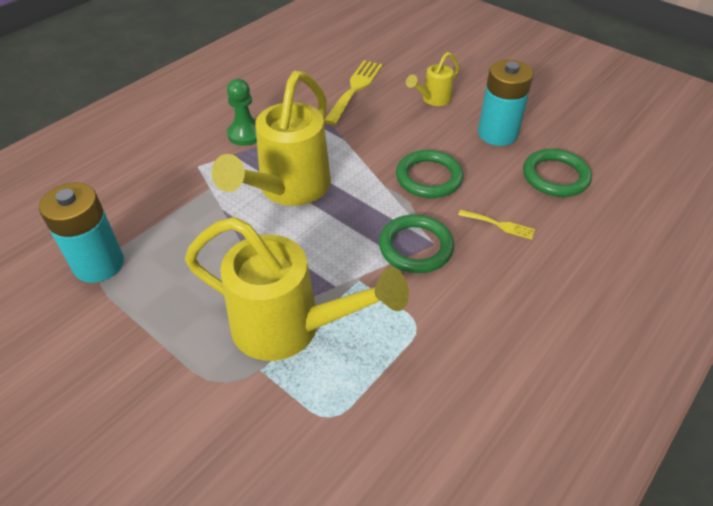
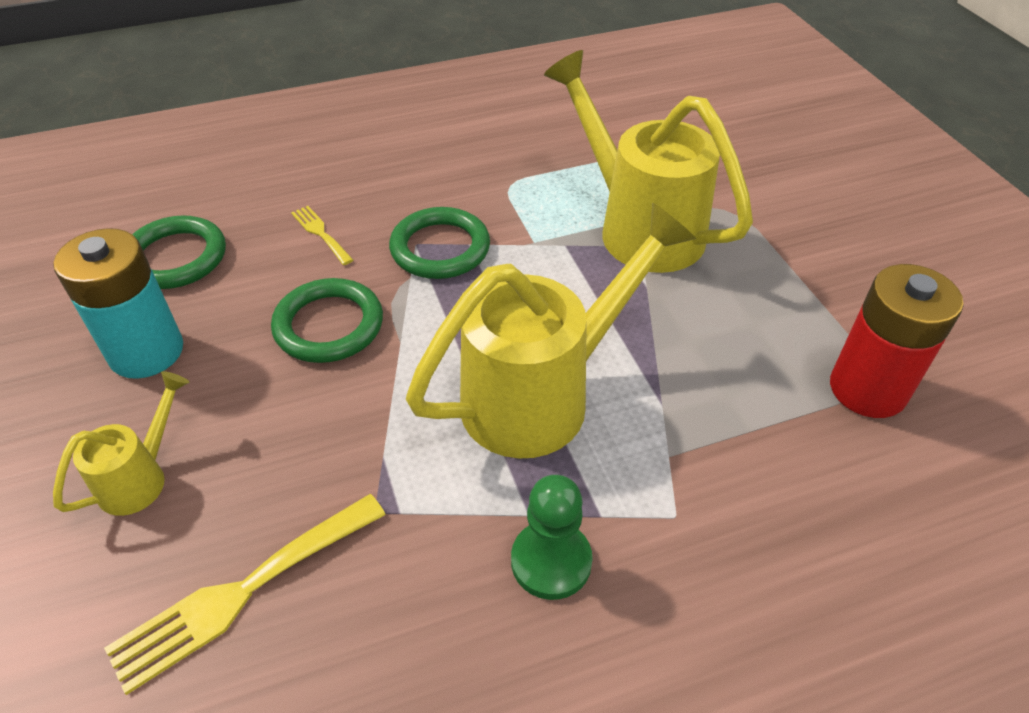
camera: 150 degrees left, 0 degrees up
turquoise battery [39,183,124,283] -> red battery [830,264,964,418]
yellow watering can [406,52,459,106] -> yellow watering can turned 45 degrees counterclockwise [53,371,189,516]

